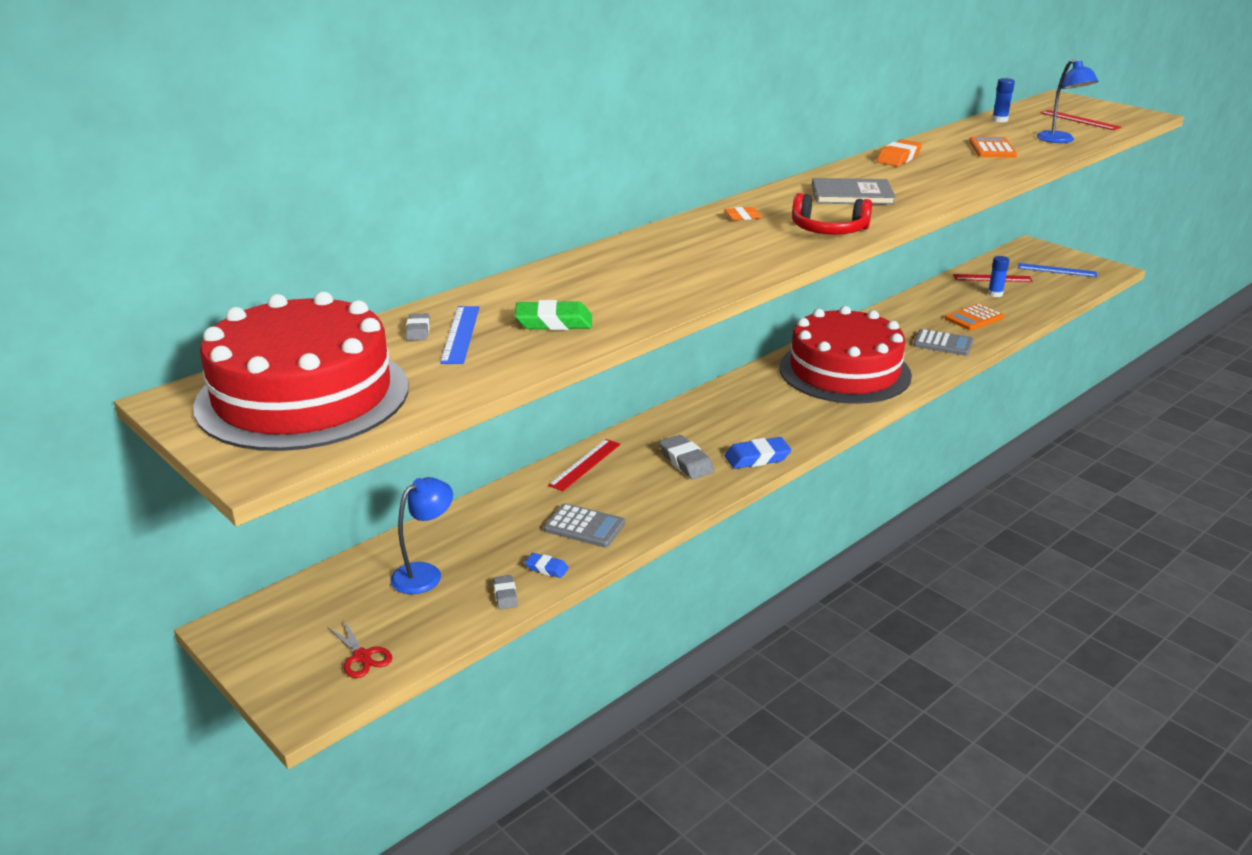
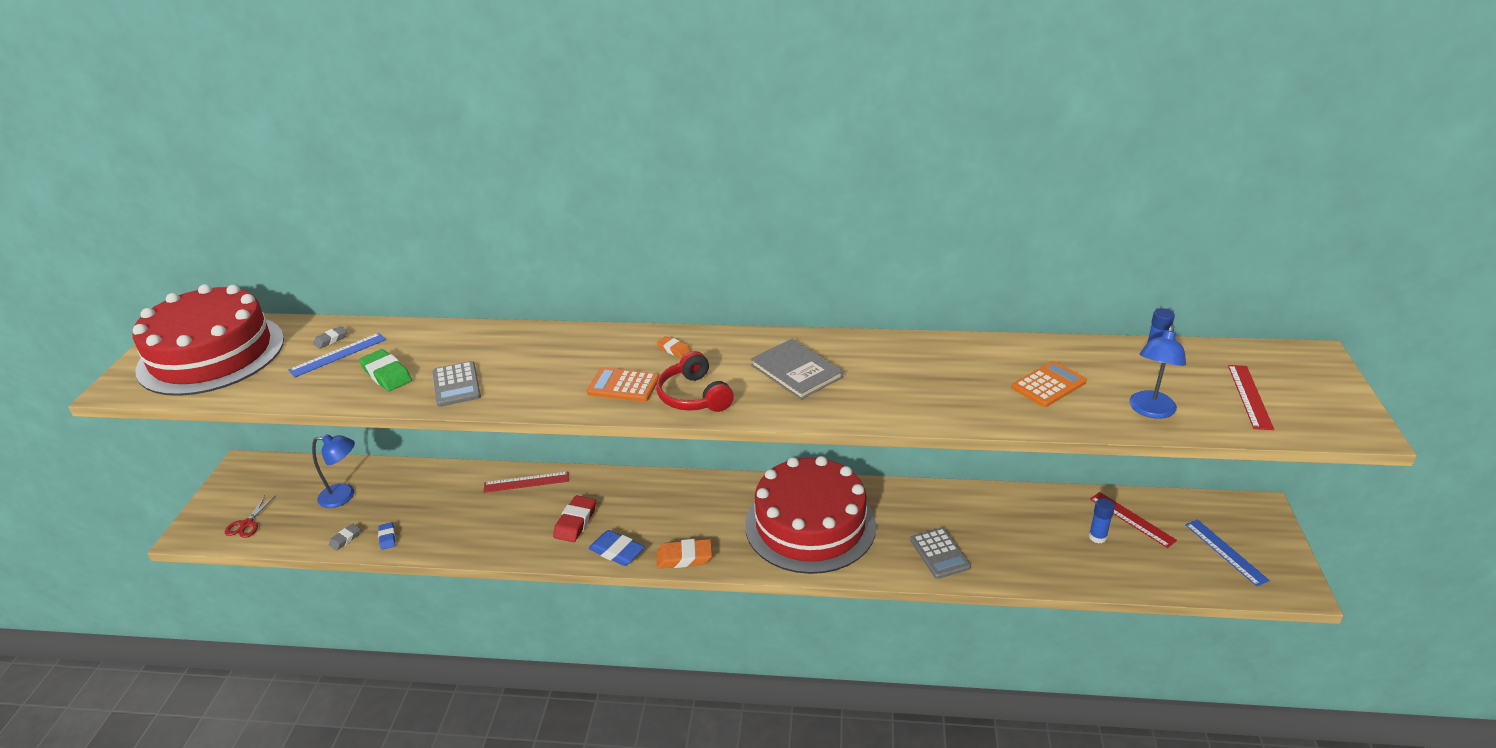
camera: 50 degrees right, 5 degrees up
grey calculator [544,503,625,547] -> grey calculator moved to [433,361,481,407]
grey eraser [659,435,715,479] -> red eraser [553,495,596,542]
orange eraser [877,139,922,166] -> orange eraser moved to [657,539,712,568]
orange calculator [945,303,1004,331] -> orange calculator moved to [587,367,659,402]

